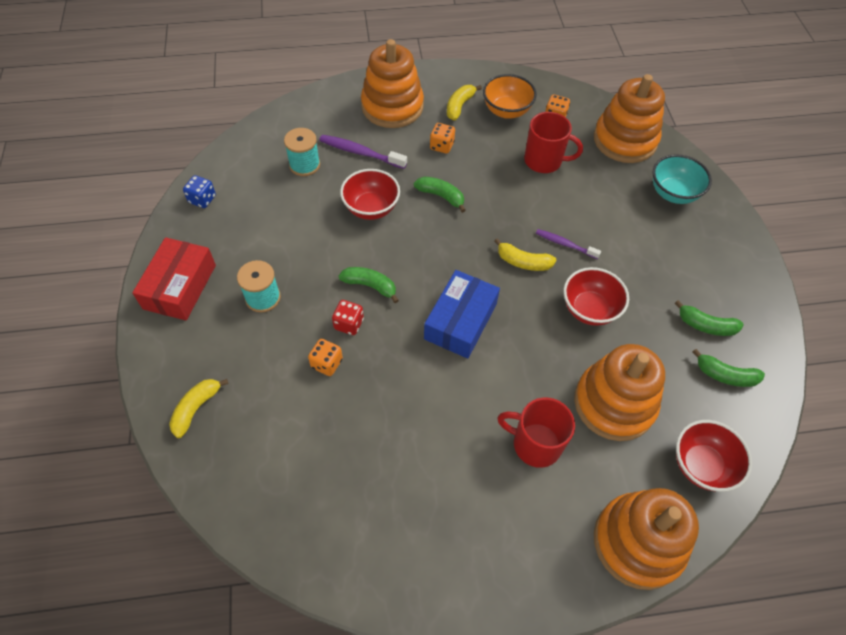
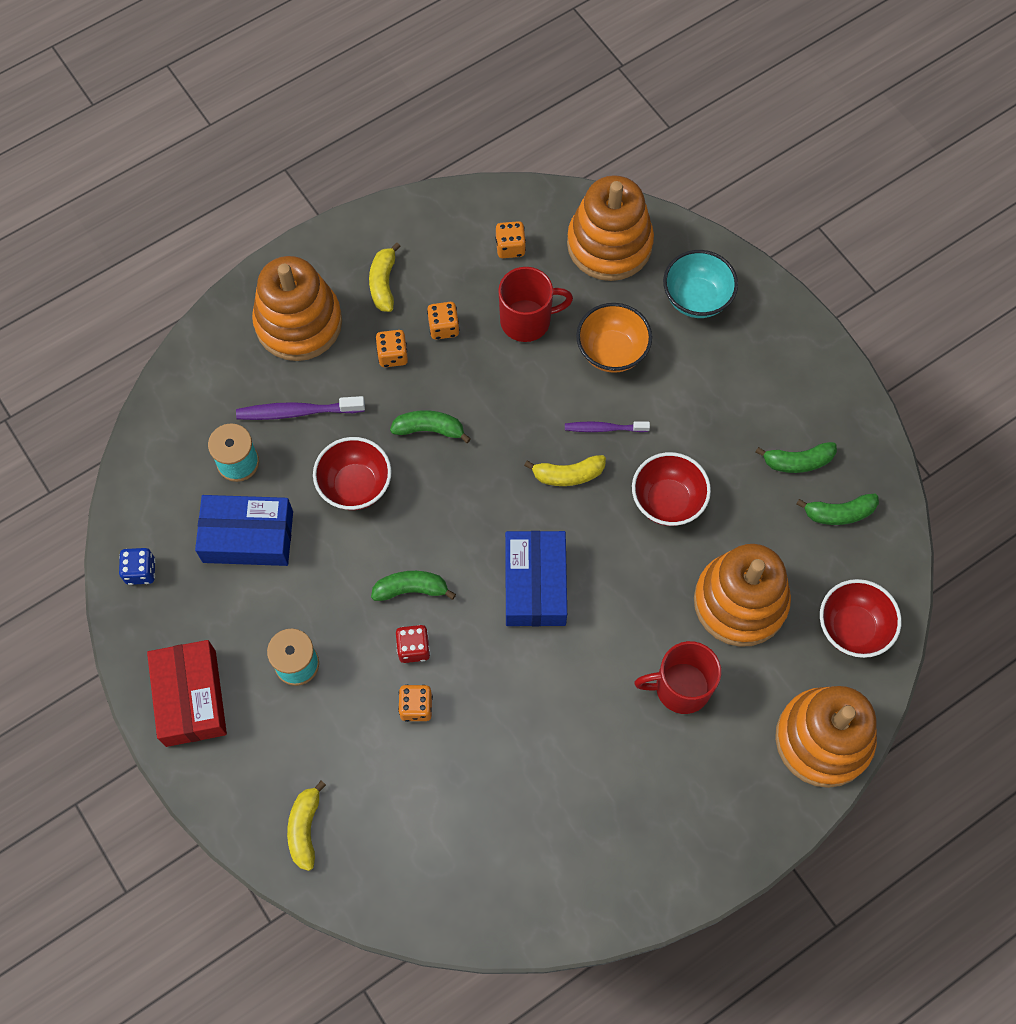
camera: 25 degrees left, 10 degrees up
orange bowl [483,74,537,119] -> orange bowl moved to [576,303,652,373]
none -> blue box [195,495,293,566]
none -> orange dice [427,302,460,340]

